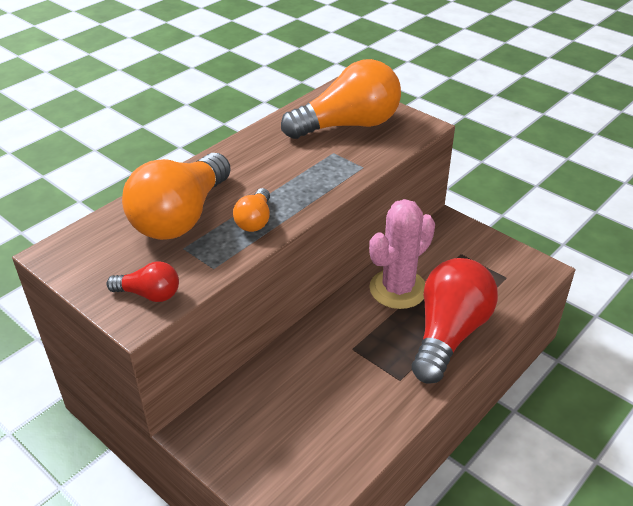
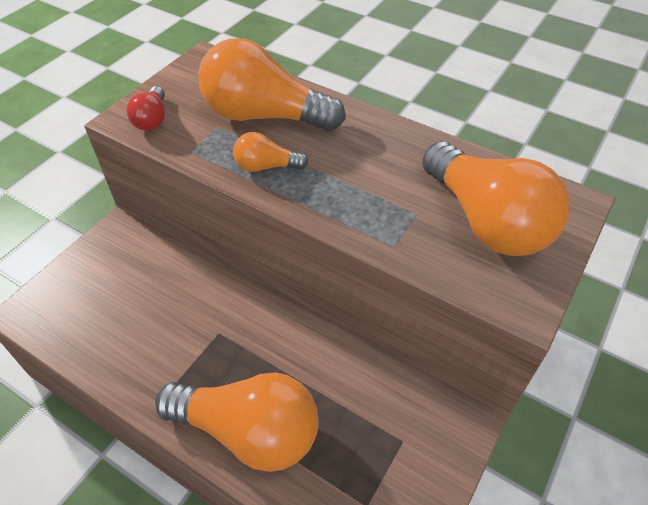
camera: 80 degrees right, 10 degrees up
pink cactus [369,199,435,309] -> none
red light bulb [412,258,498,384] -> orange light bulb [155,373,318,472]

